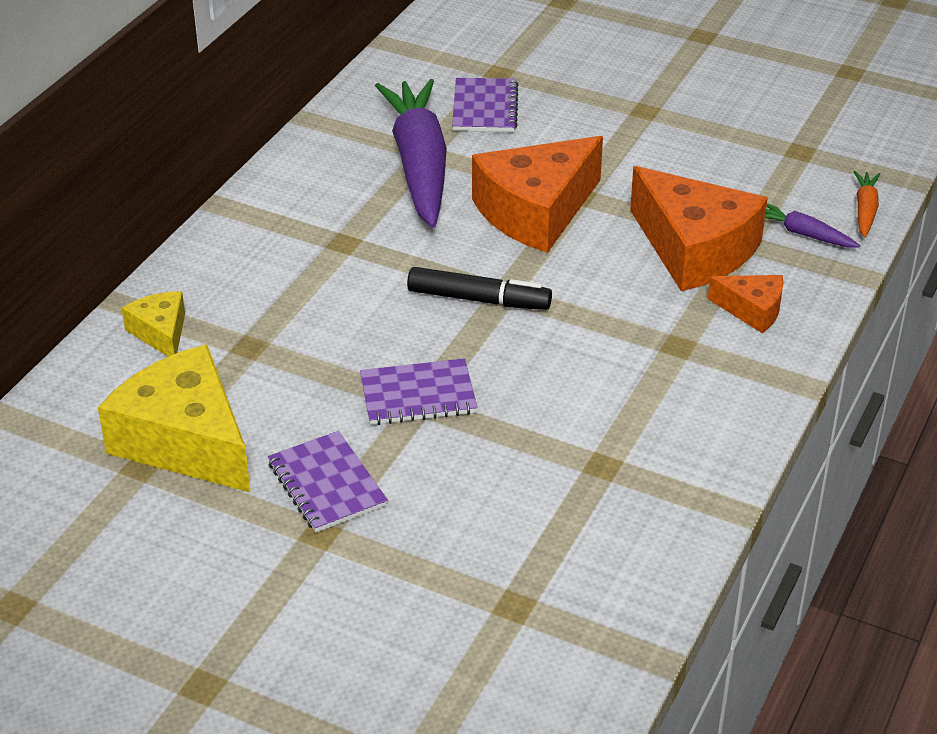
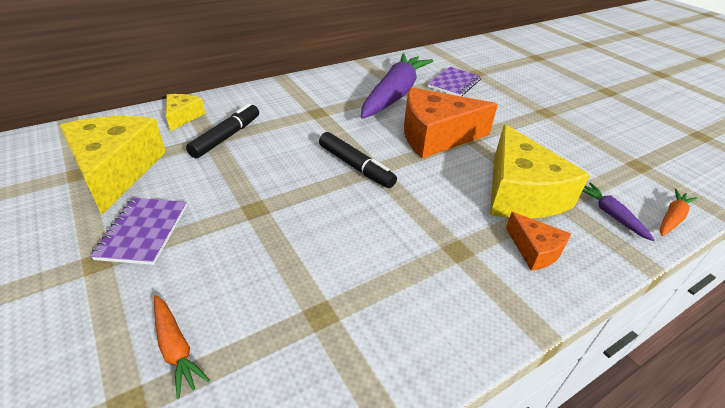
camera: 30 degrees right, 0 degrees up
purple notebook [360,358,478,425] -> none
orange cheese [630,166,768,291] -> yellow cheese [490,124,590,218]
none -> orange carrot [154,295,210,399]
none -> black marker [186,103,259,159]

